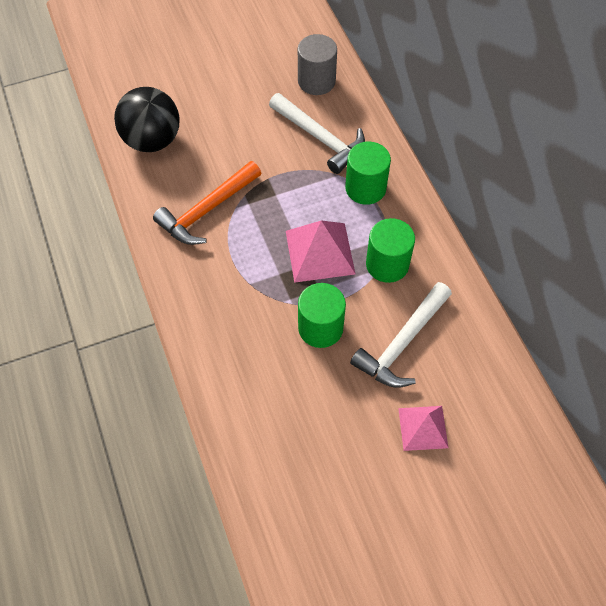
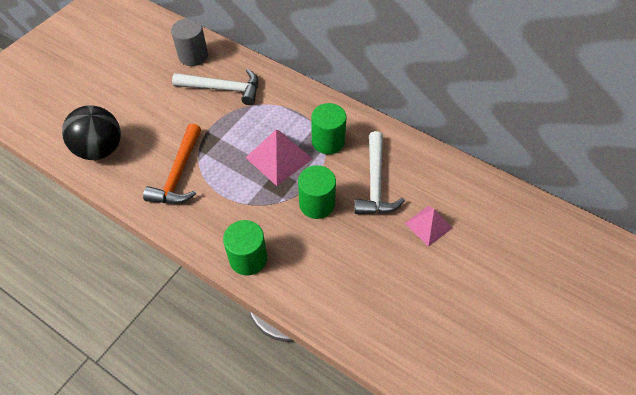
camera: 35 degrees left, 5 degrees down
green cylinder [345,142,391,205] -> green cylinder moved to [223,220,267,275]

